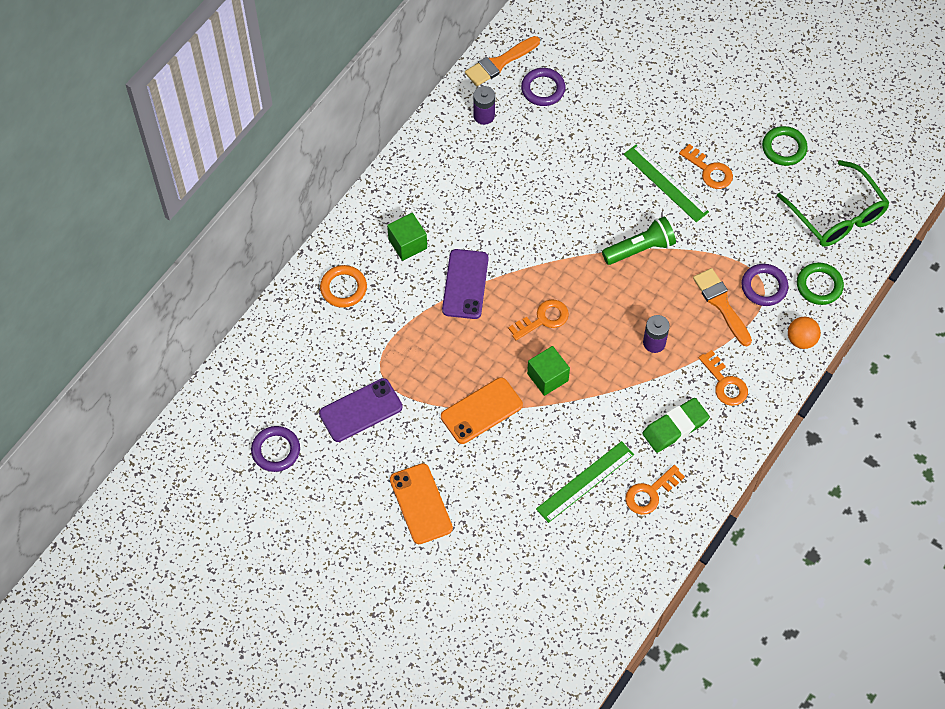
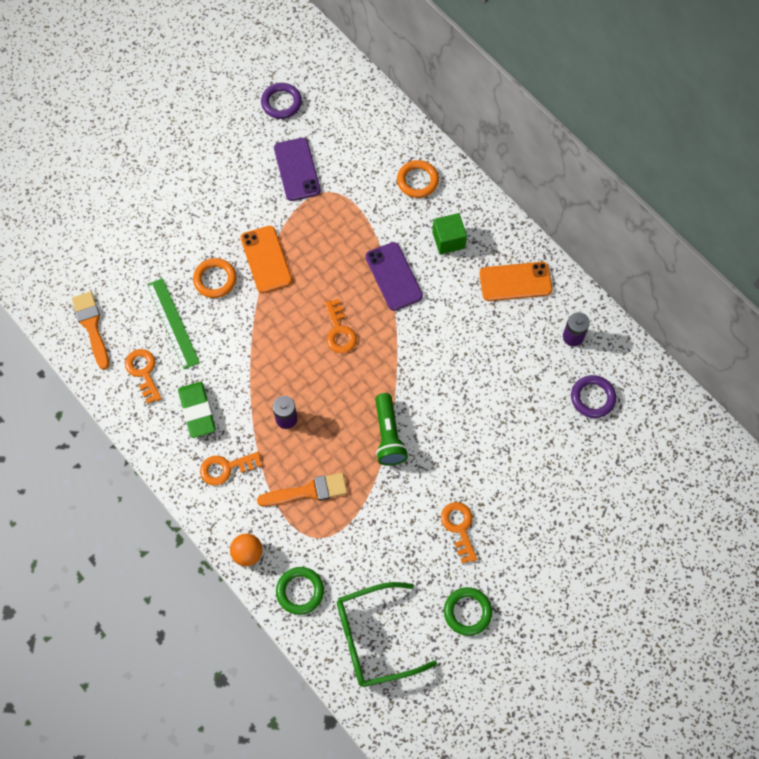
camera: 105 degrees right, 5 degrees up
orange phone [390,463,453,544] -> orange phone moved to [479,262,553,301]
purple phone [442,249,489,319] -> purple phone turned 45 degrees clockwise [365,242,423,311]
orange brush [465,36,540,86] -> orange brush moved to [72,292,109,370]
green cube [527,346,570,396] -> none
green ruler [623,144,709,222] -> none
orange key [679,144,733,189] -> orange key turned 105 degrees clockwise [441,502,477,564]
purple ring [741,264,789,306] -> none
none -> orange ring [193,258,237,298]

